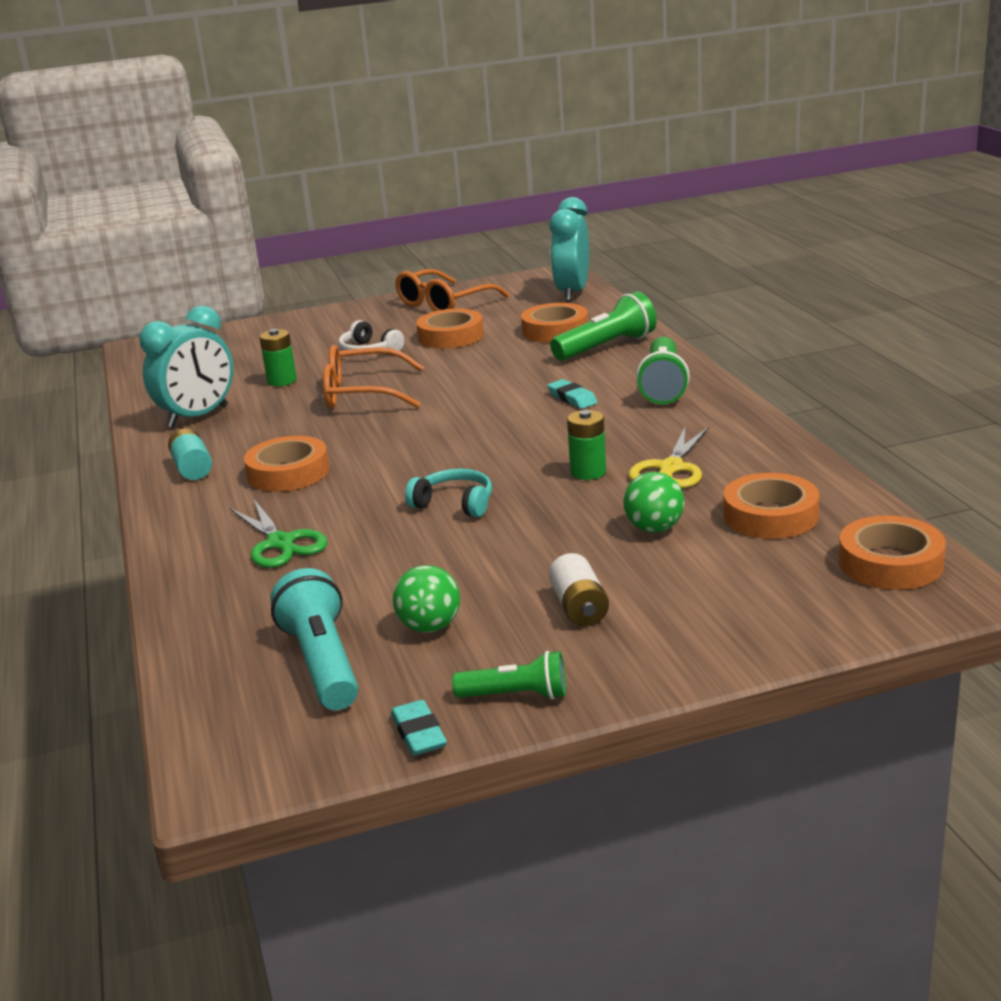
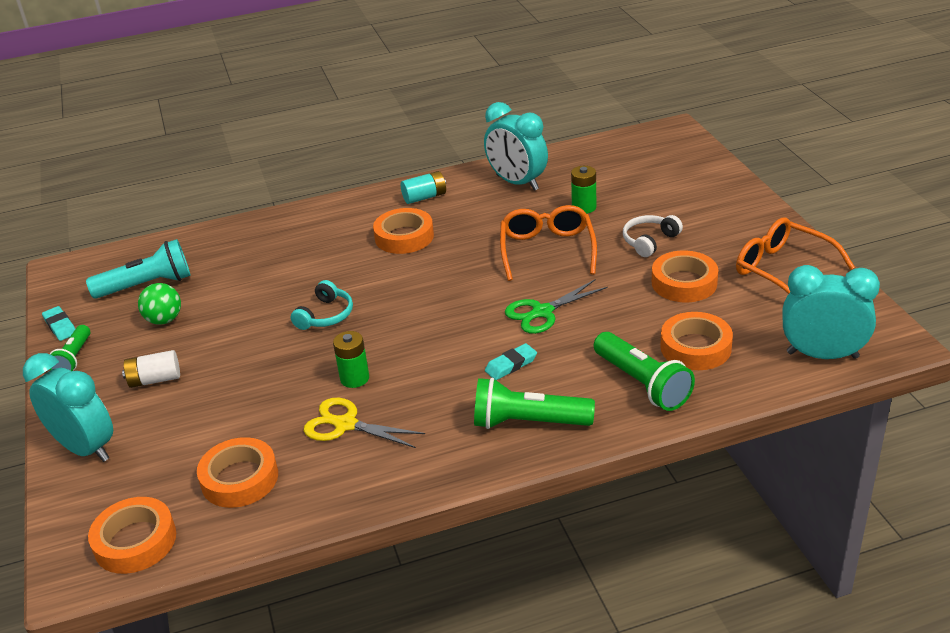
camera: 90 degrees right, 10 degrees up
green scissors [230,499,328,568] -> green scissors moved to [505,279,608,334]
turquoise eraser [391,700,447,756] -> turquoise eraser turned 75 degrees clockwise [42,306,75,341]
green ball [623,472,684,533] -> none
none -> turquoise clock [23,353,113,462]

